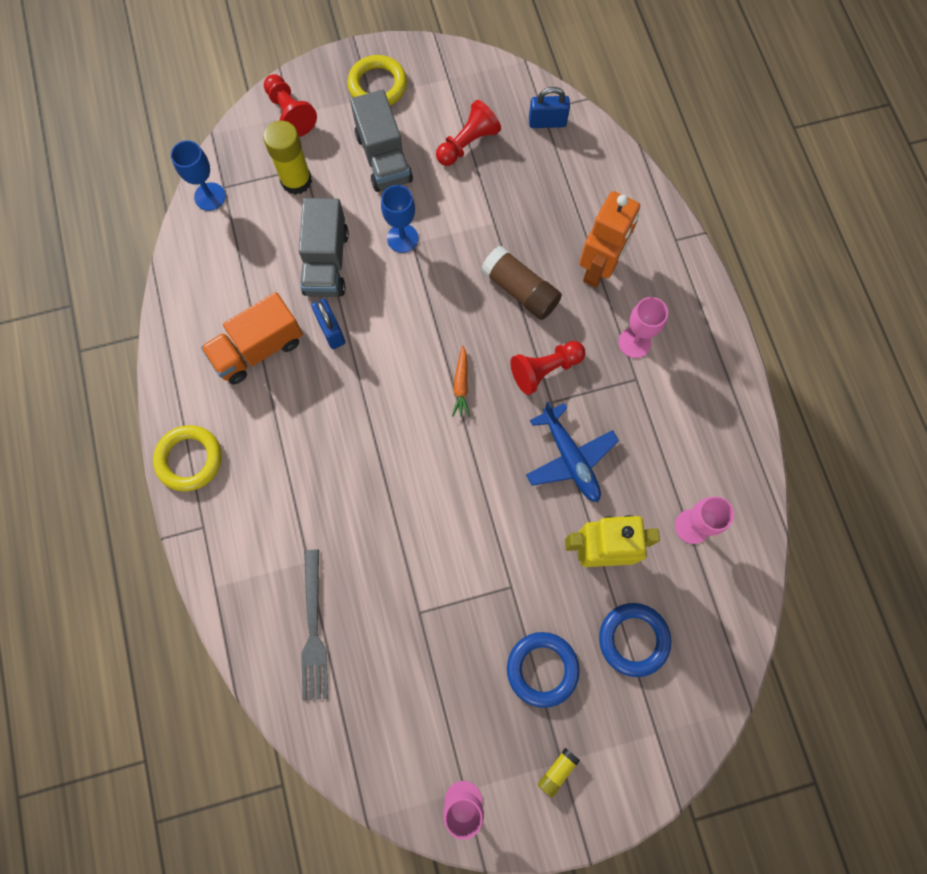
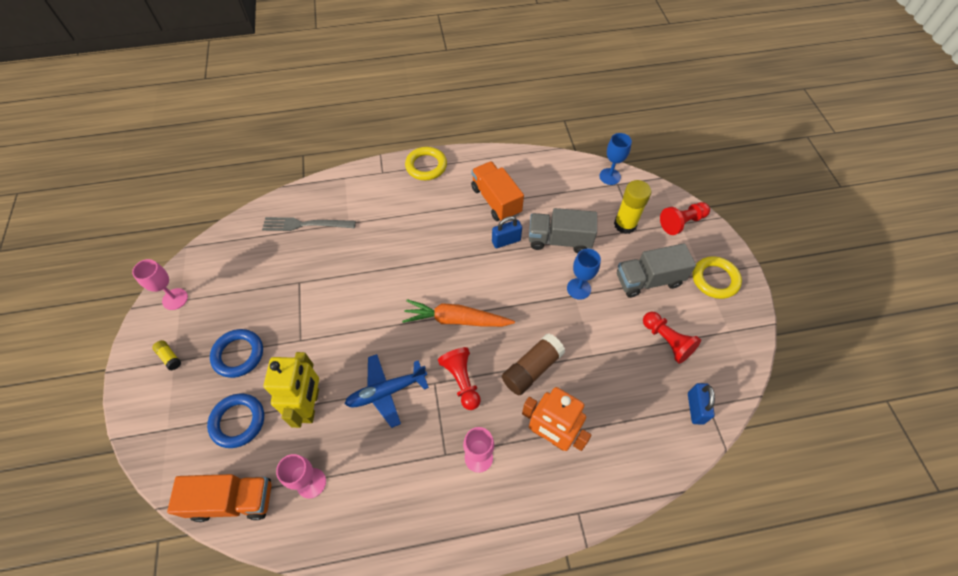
camera: 95 degrees right, 15 degrees down
orange carrot [452,346,470,417] -> orange carrot [402,299,515,327], size x1.96
none -> orange truck [167,474,272,522]

